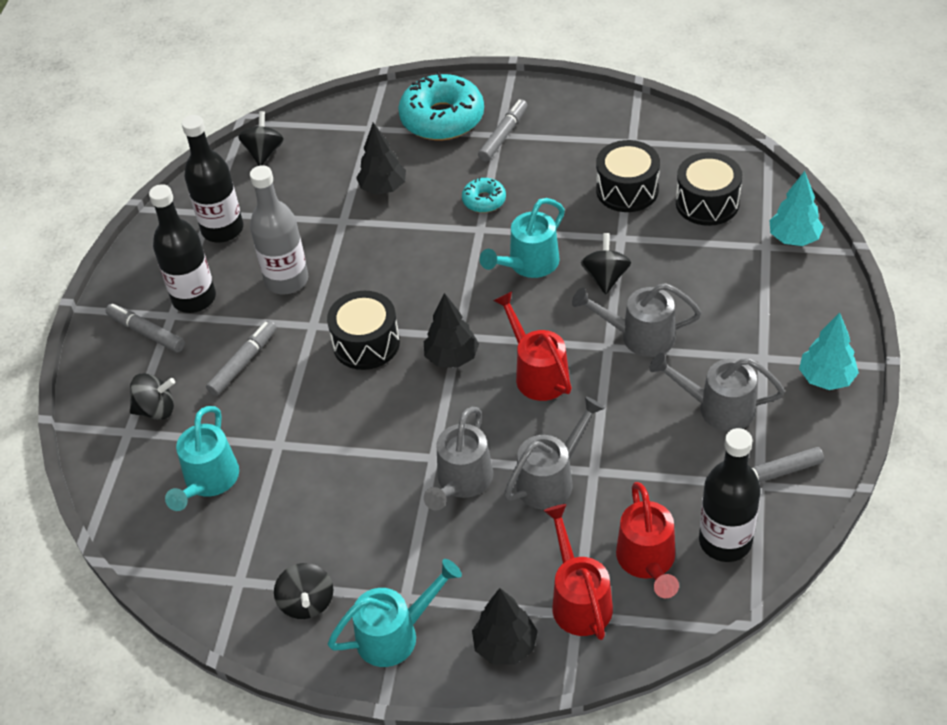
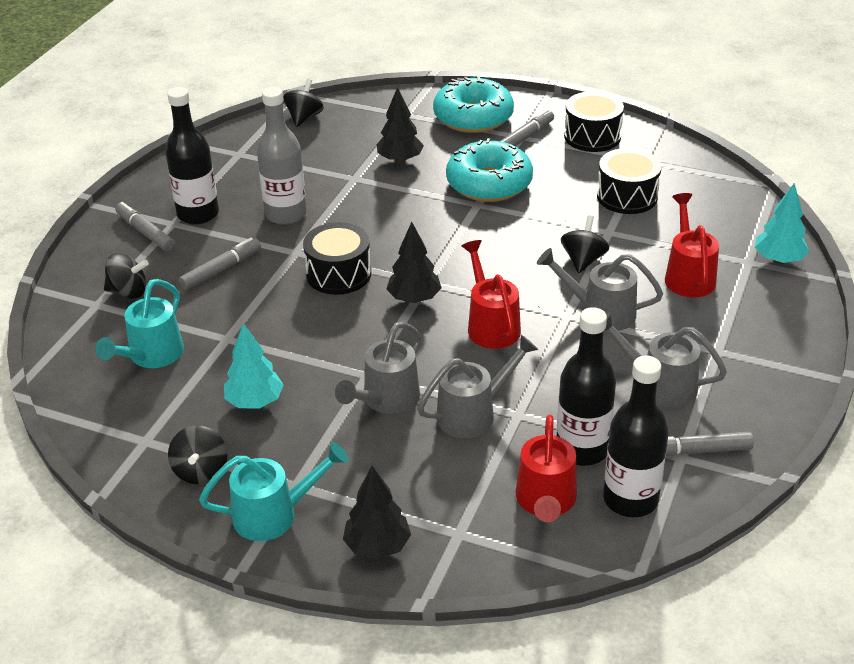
camera: 10 degrees right, 10 degrees down
black bottle [182,115,243,243] -> black bottle moved to [557,307,616,466]
turquoise donut [462,177,506,213] -> turquoise donut [446,138,533,202], size x2.04
turquoise watering can [480,198,565,278] -> none
red watering can [543,504,613,640] -> red watering can moved to [665,193,719,297]
black drum [676,152,742,226] -> black drum moved to [564,91,624,152]
turquoise tree [799,313,859,390] -> turquoise tree moved to [224,323,284,408]

